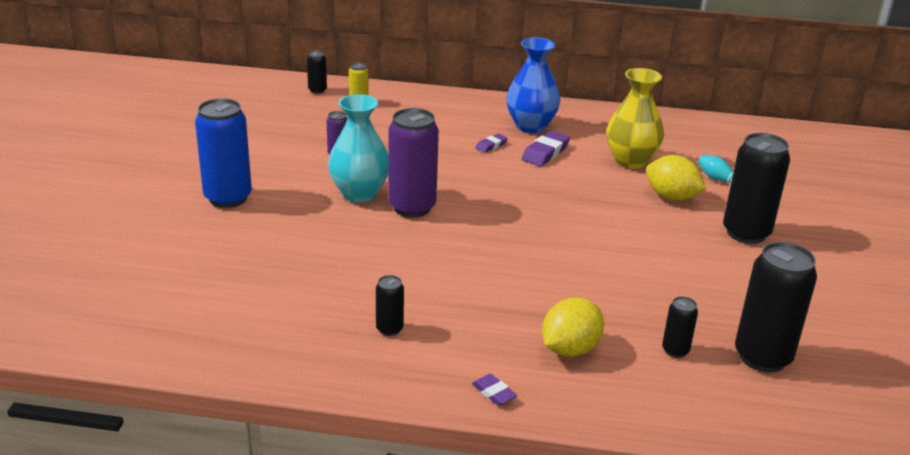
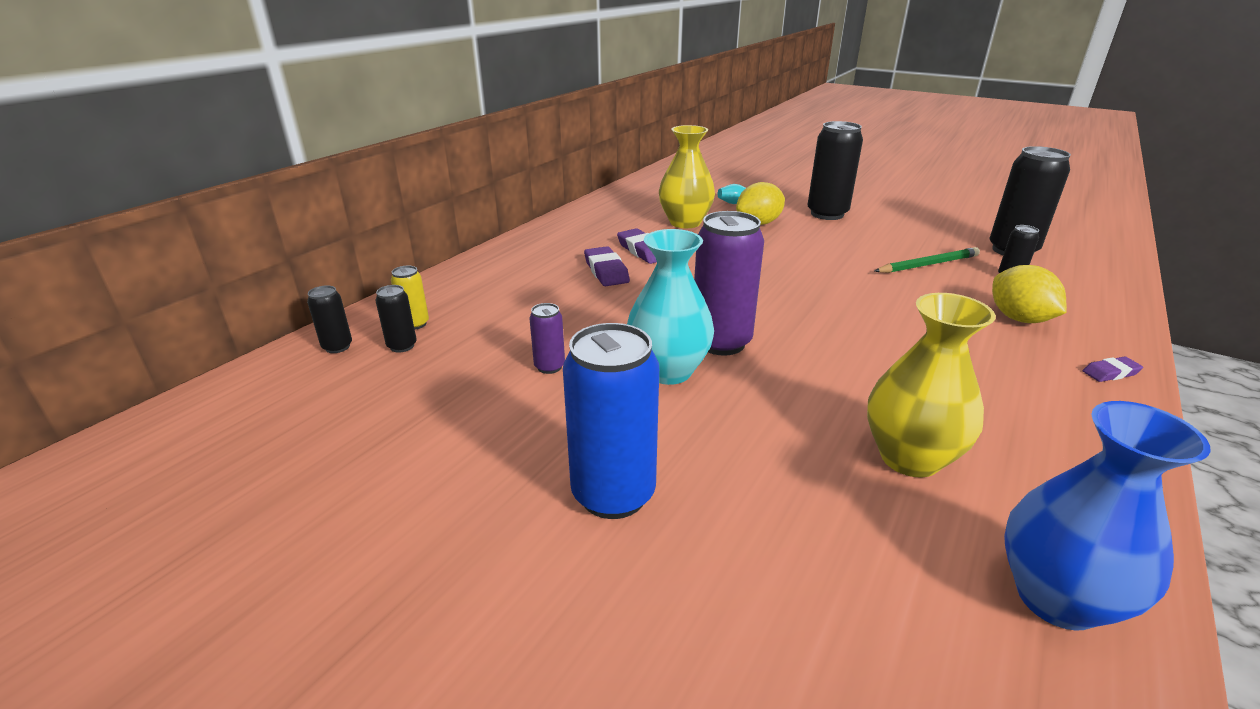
camera: 65 degrees left, 0 degrees up
black can [376,275,404,336] -> black can moved to [375,285,417,353]
purple eraser [475,134,508,153] -> purple eraser [584,246,630,286], size x1.70
blue vase [506,37,560,133] -> blue vase moved to [1004,401,1210,630]
none -> yellow vase [867,293,996,477]
none -> green pencil [874,247,980,273]

